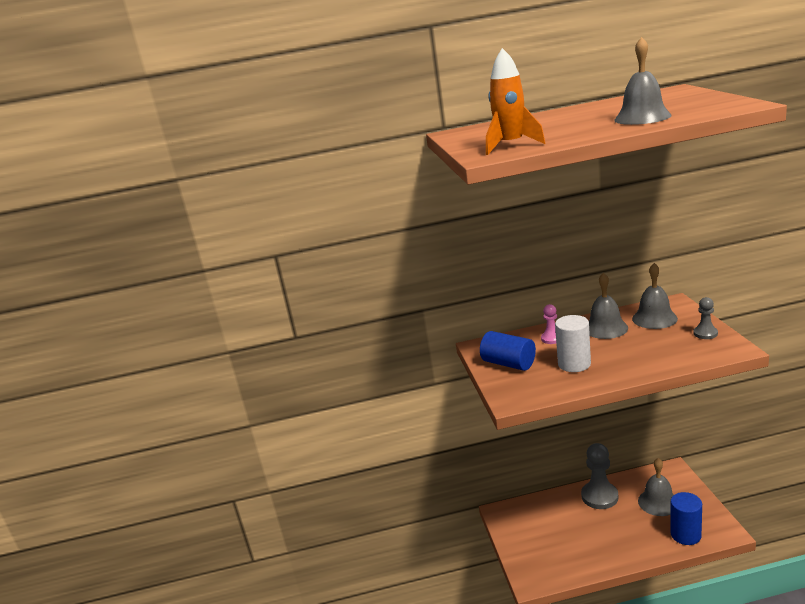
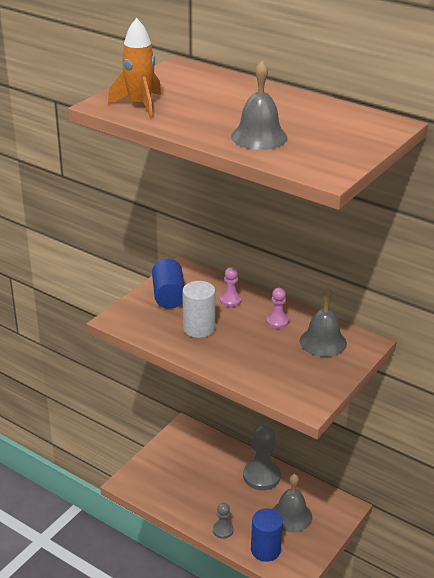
camera: 40 degrees right, 10 degrees up
grey bell [589,273,628,339] -> pink pawn [266,288,289,329]
grey pawn [693,297,718,339] -> grey pawn moved to [213,503,234,539]

